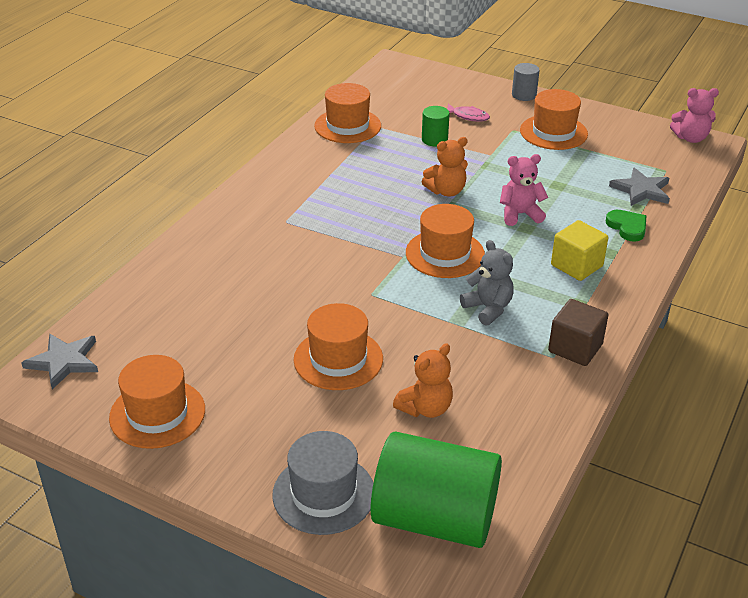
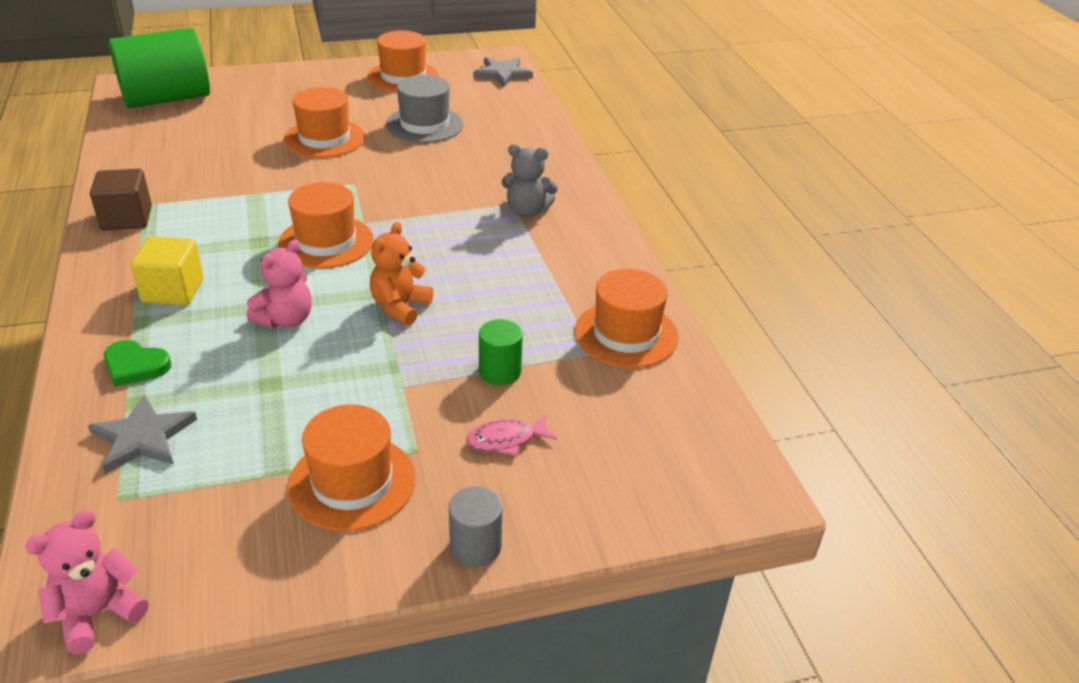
camera: 135 degrees right, 0 degrees up
grey hat [272,431,373,535] -> grey hat moved to [386,75,464,143]
orange teddy bear [393,344,453,418] -> none
grey teddy bear [460,240,514,325] -> grey teddy bear moved to [502,144,558,217]

